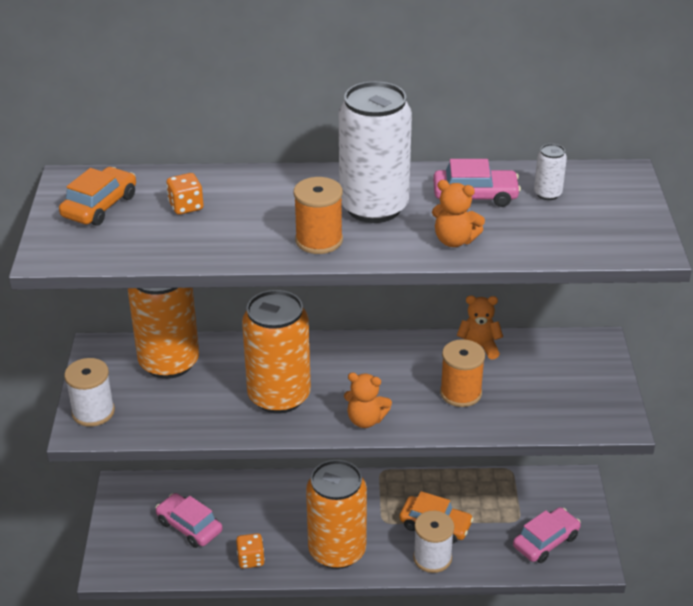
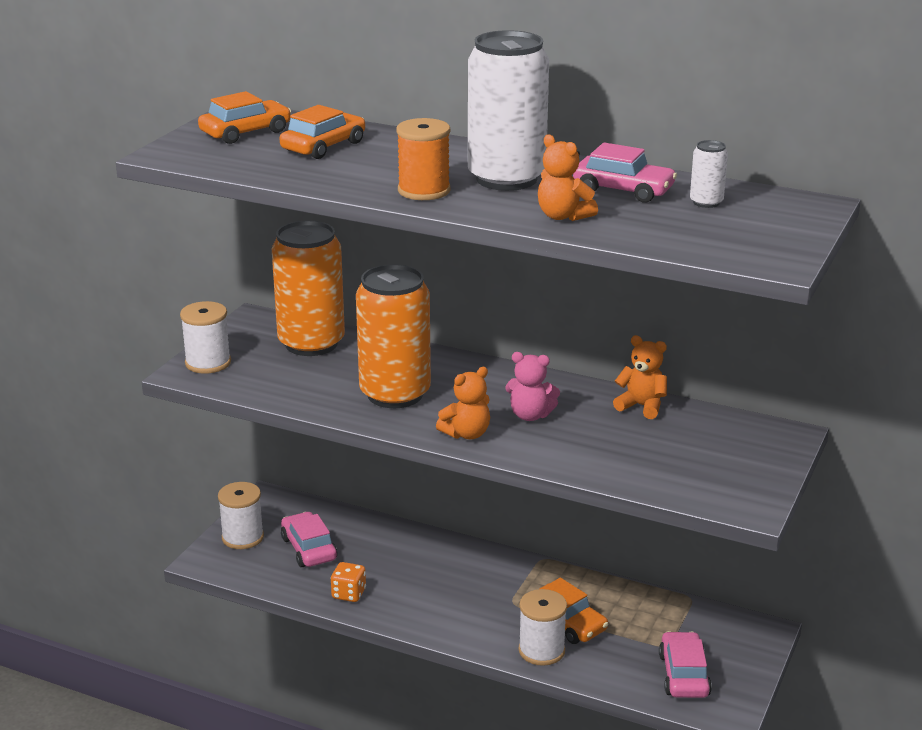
camera: 25 degrees right, 10 degrees down
orange dice [166,173,204,215] -> orange car [280,105,365,159]
orange can [306,460,367,569] -> none
orange teddy bear [344,373,392,428] -> orange teddy bear turned 75 degrees counterclockwise [436,367,490,439]
orange spool [440,339,485,407] -> none
pink car [513,507,581,563] -> pink car turned 75 degrees counterclockwise [659,631,712,698]
none -> white spool [218,482,264,549]
none -> pink teddy bear [505,352,560,421]

